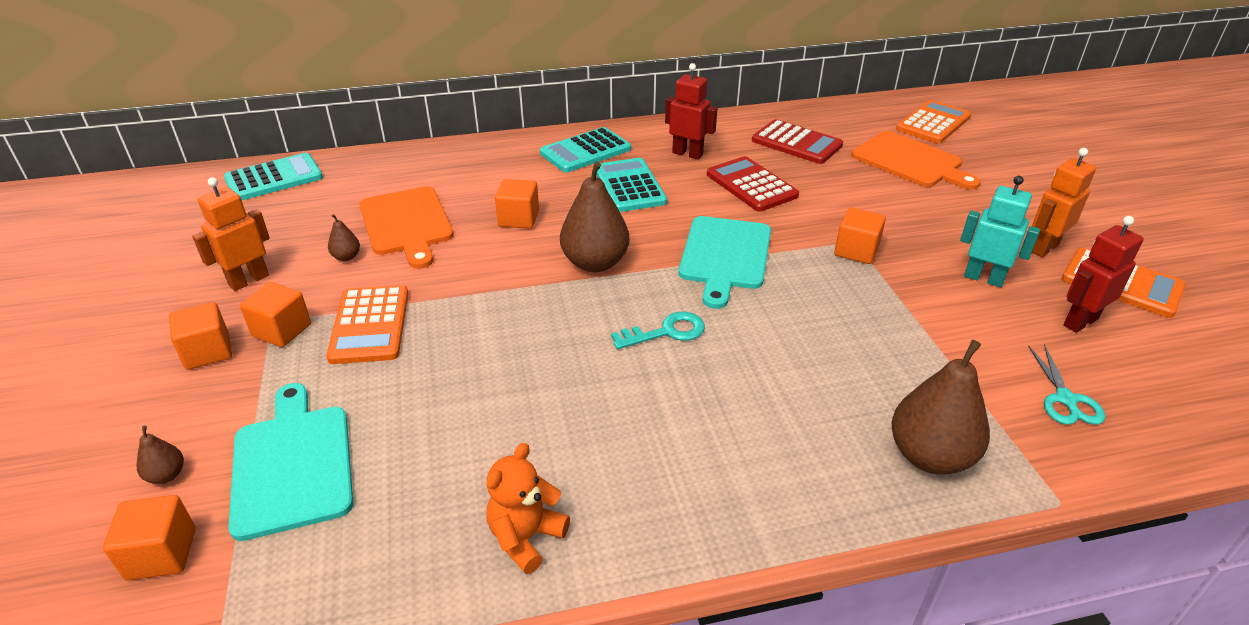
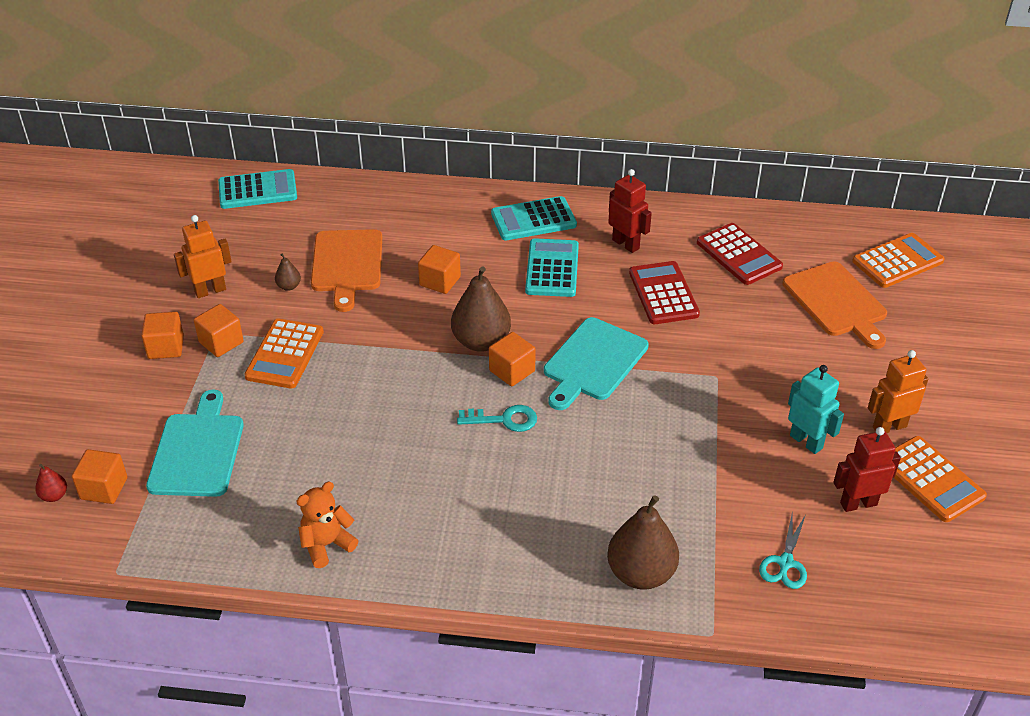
camera: 20 degrees right, 5 degrees up
brown pear [136,426,184,484] -> none
orange cube [834,208,886,264] -> orange cube moved to [489,332,536,386]
none -> red pear [35,464,67,502]

